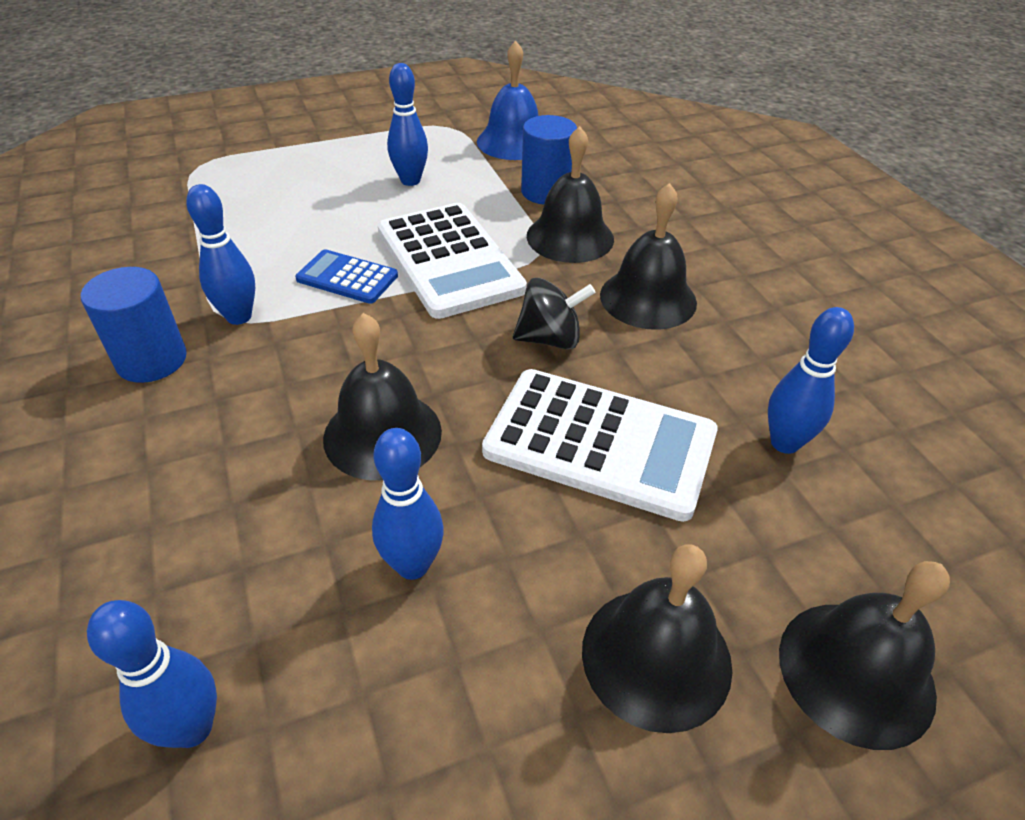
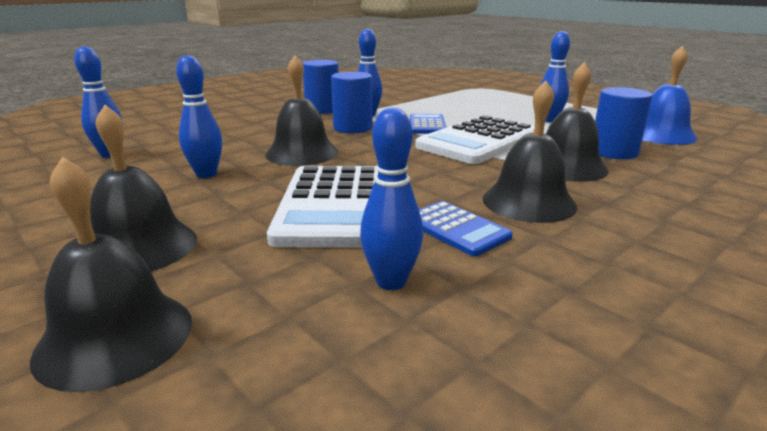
camera: 70 degrees right, 20 degrees down
black spinning top [513,278,596,350] -> none
none -> blue cylinder [331,72,373,134]
none -> blue calculator [419,201,513,257]

